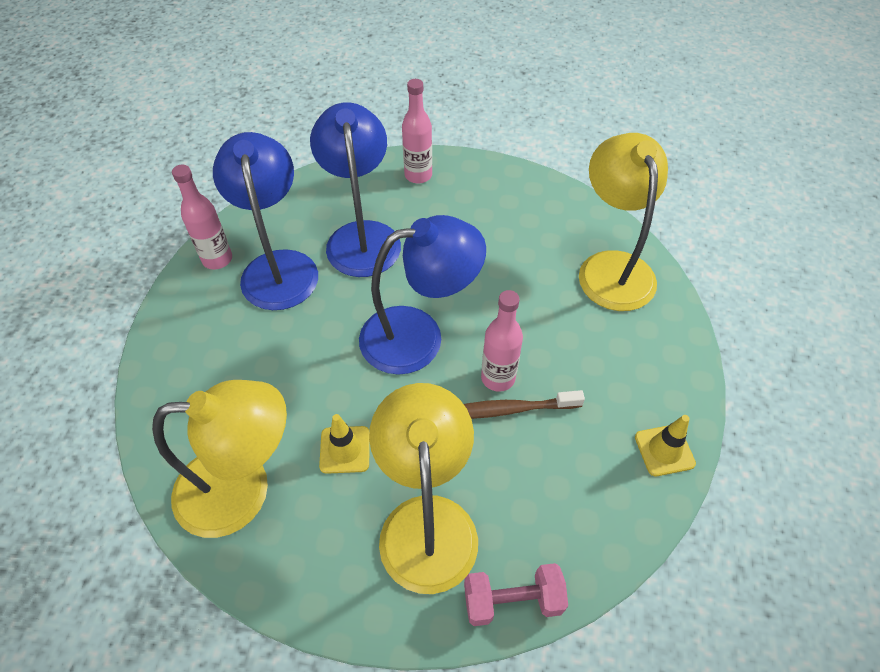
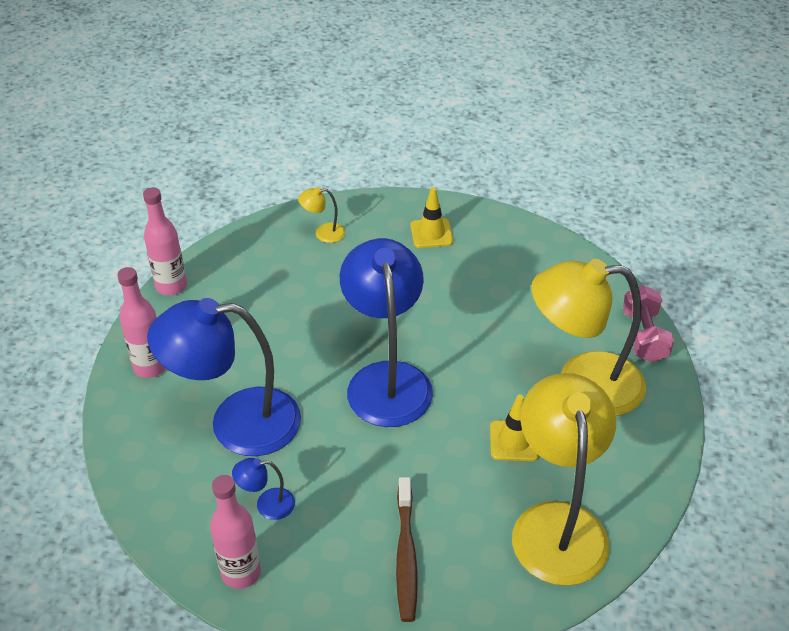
camera: 85 degrees left, 10 degrees down
blue lamp [213,132,318,310] -> blue lamp [232,458,295,520], size x0.41
brown toothbrush [464,390,585,419] -> brown toothbrush moved to [396,477,418,622]
pink bottle [481,290,523,392] -> pink bottle moved to [143,187,187,295]
yellow lamp [579,133,668,311] -> yellow lamp [298,187,346,243], size x0.41
yellow traffic cone [635,415,696,476] -> yellow traffic cone moved to [410,187,453,248]

